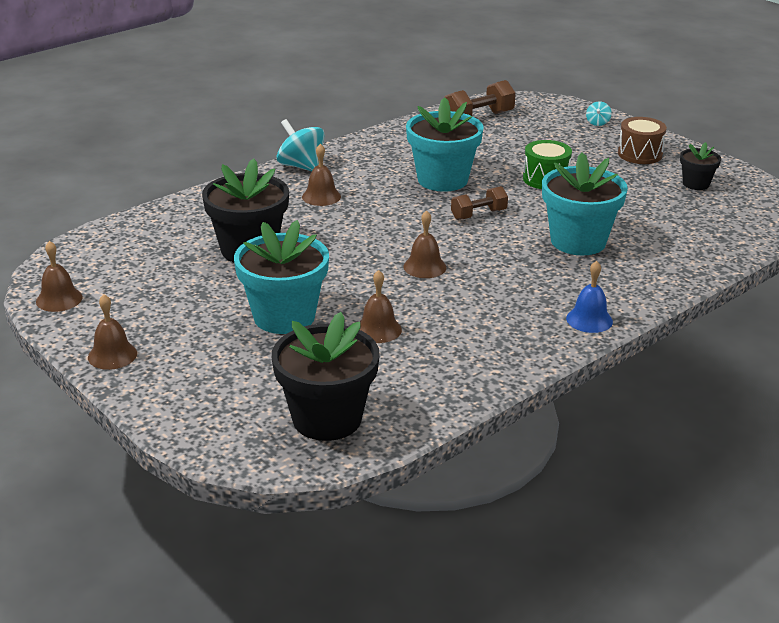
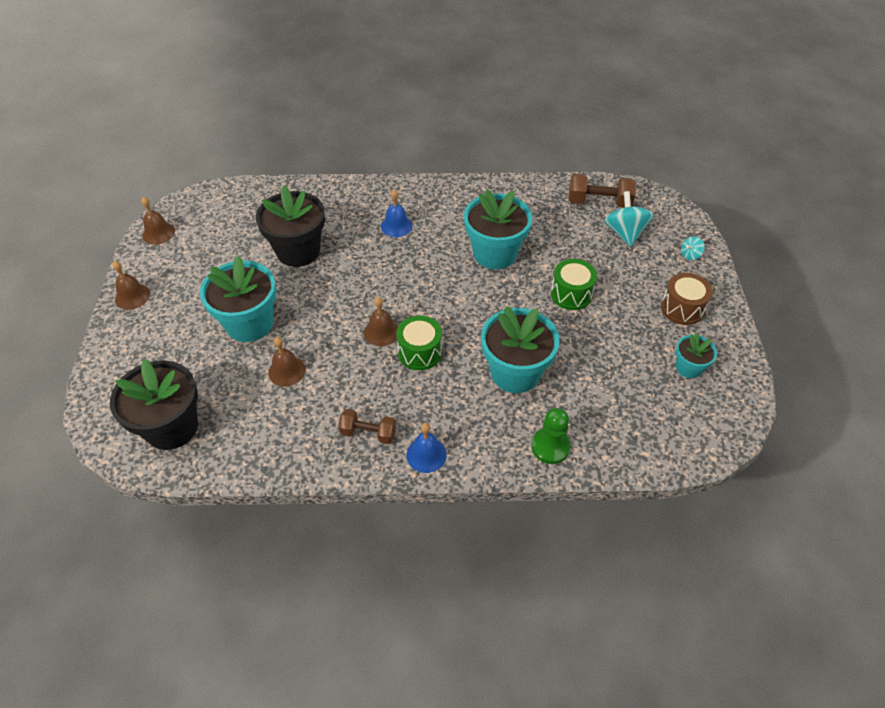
camera: 40 degrees right, 20 degrees up
turquoise spinning top [276,119,325,171] -> turquoise spinning top moved to [604,191,654,247]
brown bell [302,144,341,206] -> blue bell [381,190,412,237]
brown dumbbell [451,186,508,220] -> brown dumbbell moved to [338,409,396,444]
black flower pot [680,142,721,190] -> turquoise flower pot [676,333,717,378]
none -> green drum [396,316,442,370]
none -> green pawn [531,408,571,464]

